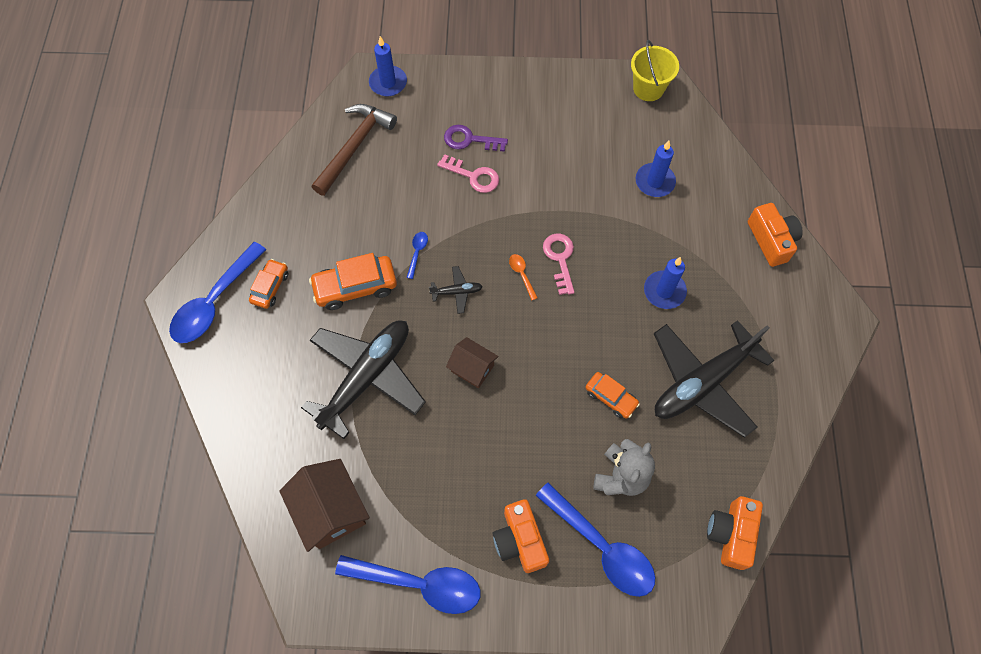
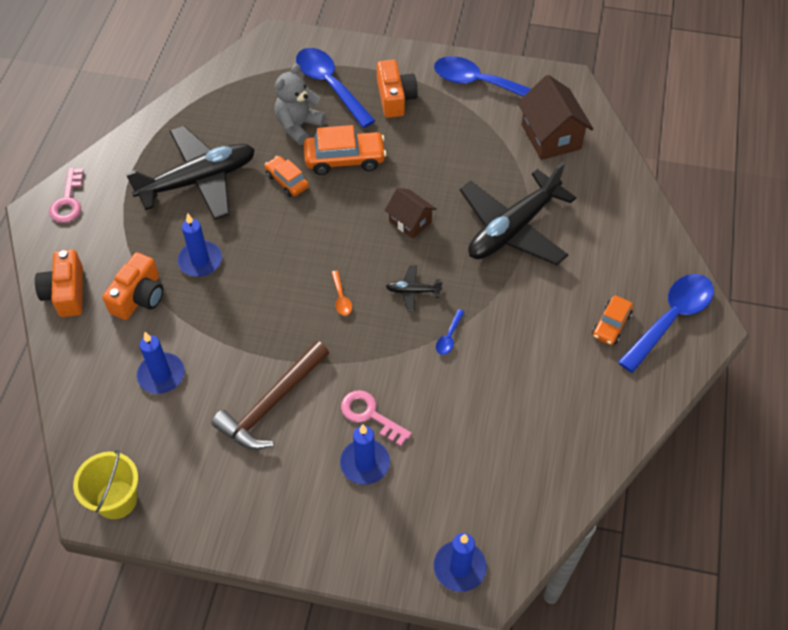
camera: 170 degrees left, 10 degrees down
orange car [309,253,397,310] -> orange car moved to [304,125,387,175]
brown hammer [312,104,397,196] -> brown hammer moved to [211,341,329,450]
purple key [444,125,508,152] -> blue candle [340,425,390,485]
pink key [543,233,574,295] -> pink key moved to [49,168,84,223]
orange camera [707,496,763,570] -> orange camera moved to [102,252,163,320]

